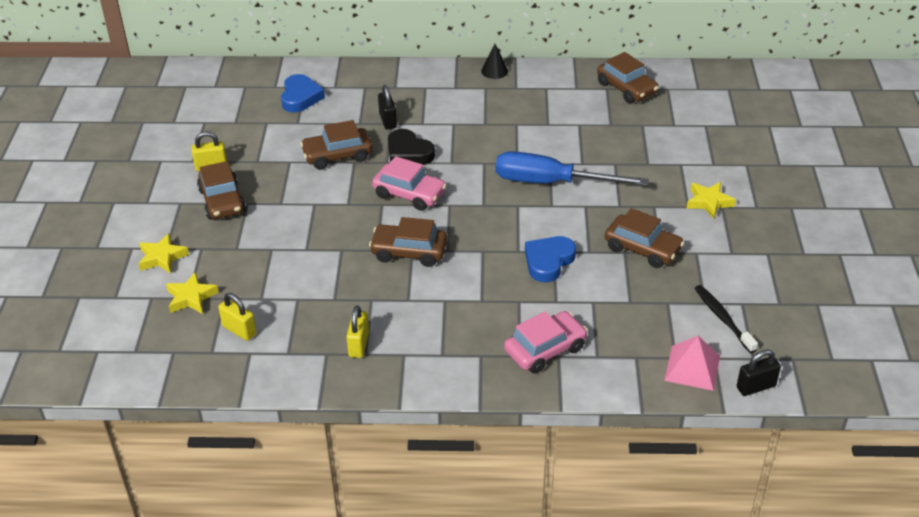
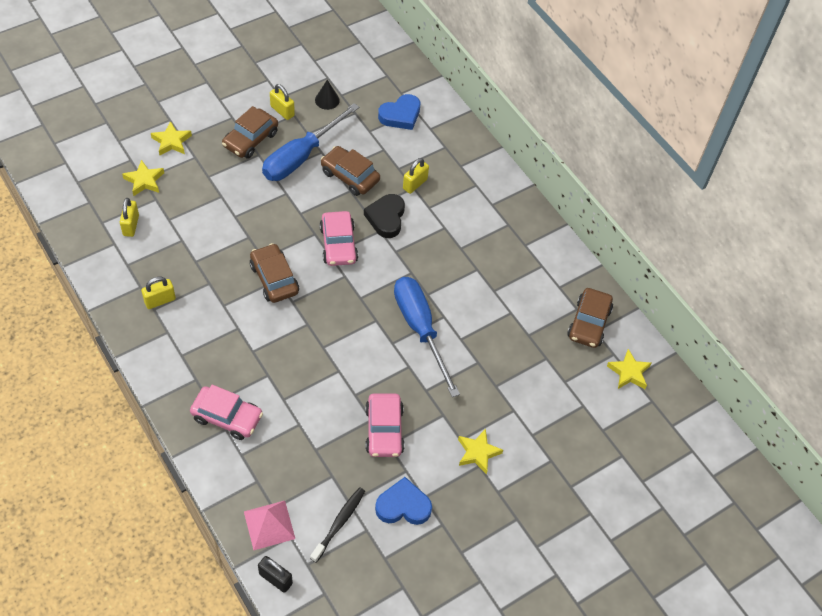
camera: 50 degrees right, 15 degrees up
black padlock [378,85,397,129] -> yellow padlock [403,158,429,194]
black cone [481,44,508,79] -> black cone moved to [315,80,340,110]
blue heart [525,236,576,282] -> blue heart moved to [375,477,432,525]
brown car [605,208,684,268] -> pink car [365,393,405,457]
none -> blue screwdriver [262,103,359,181]
none -> yellow star [607,349,652,389]

